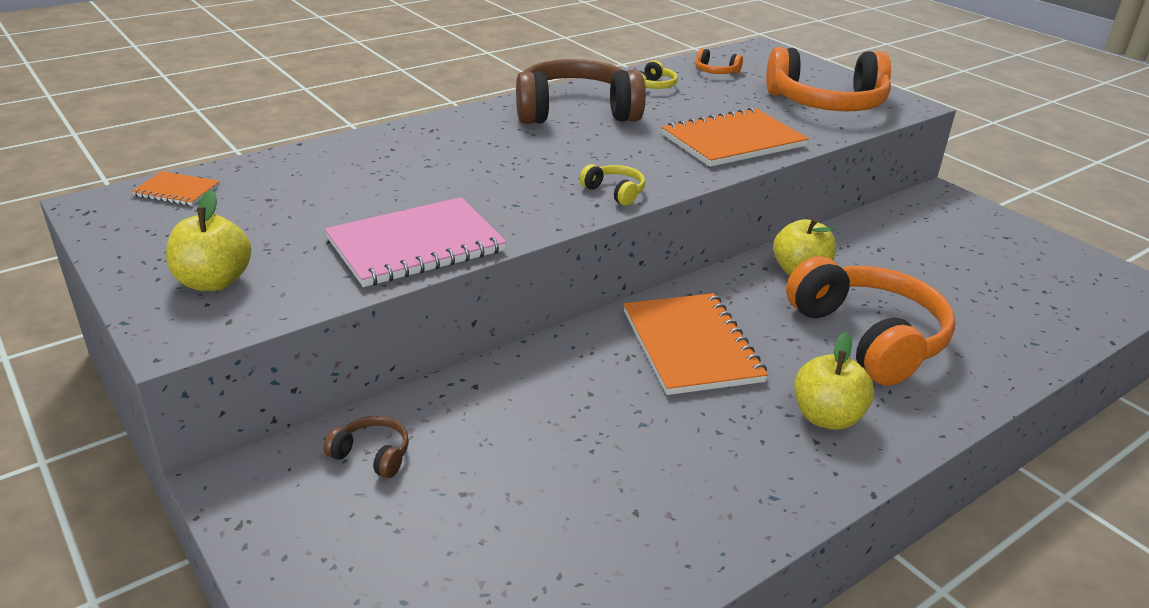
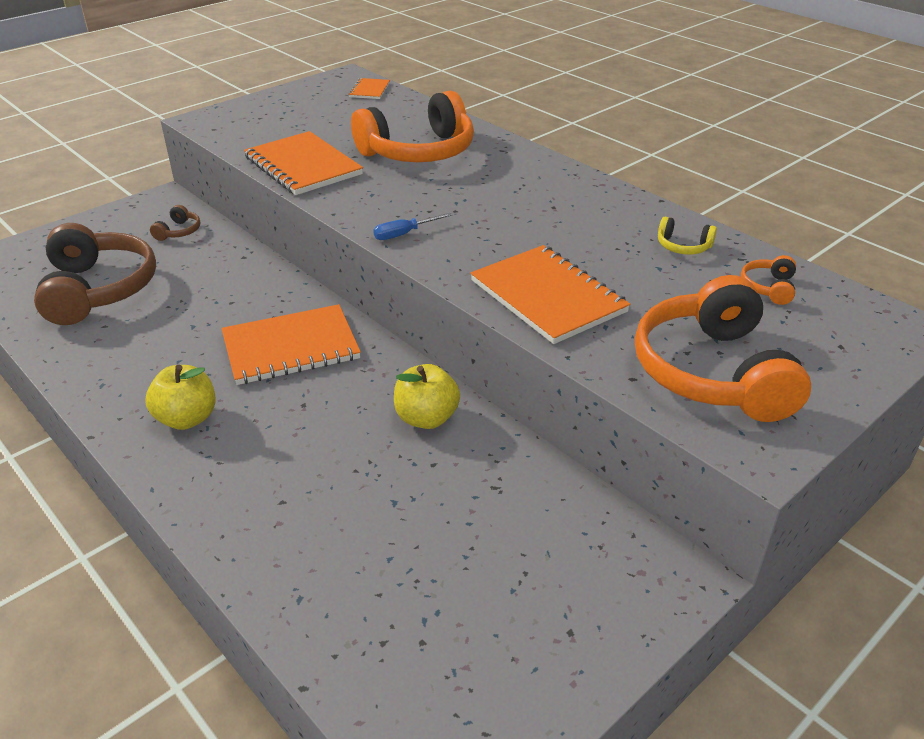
camera: 85 degrees right, 5 degrees up
yellow apple [166,190,251,291] -> none
pink notebook [325,197,507,287] -> orange notebook [244,131,363,195]
brown headphones [516,59,646,124] -> brown headphones moved to [34,223,156,325]
yellow headphones [580,164,645,206] -> blue screwdriver [373,213,452,240]
orange headphones [786,256,955,386] -> orange headphones moved to [351,91,474,162]

